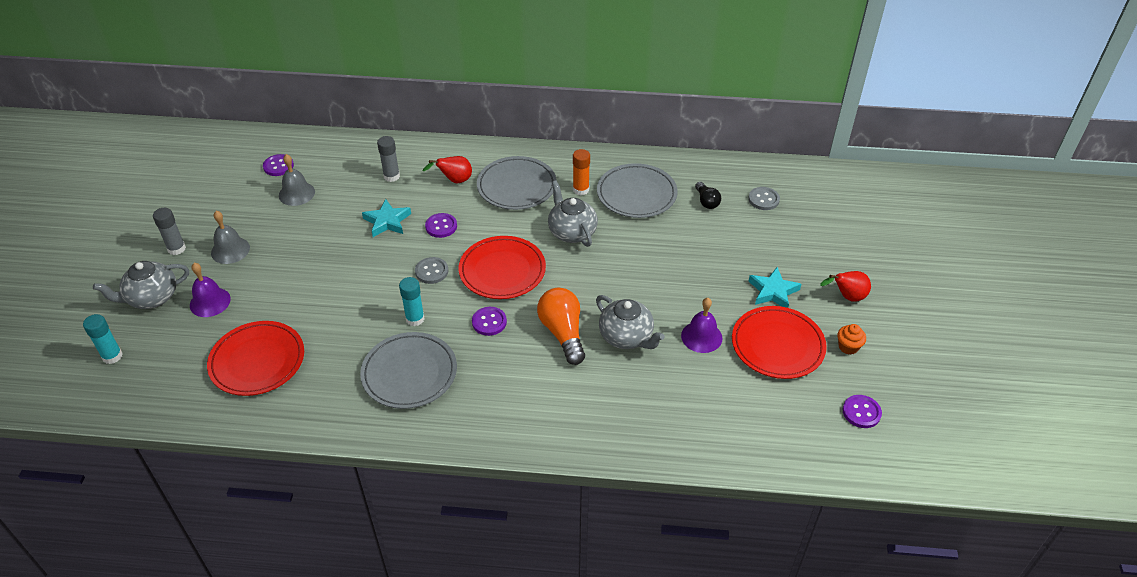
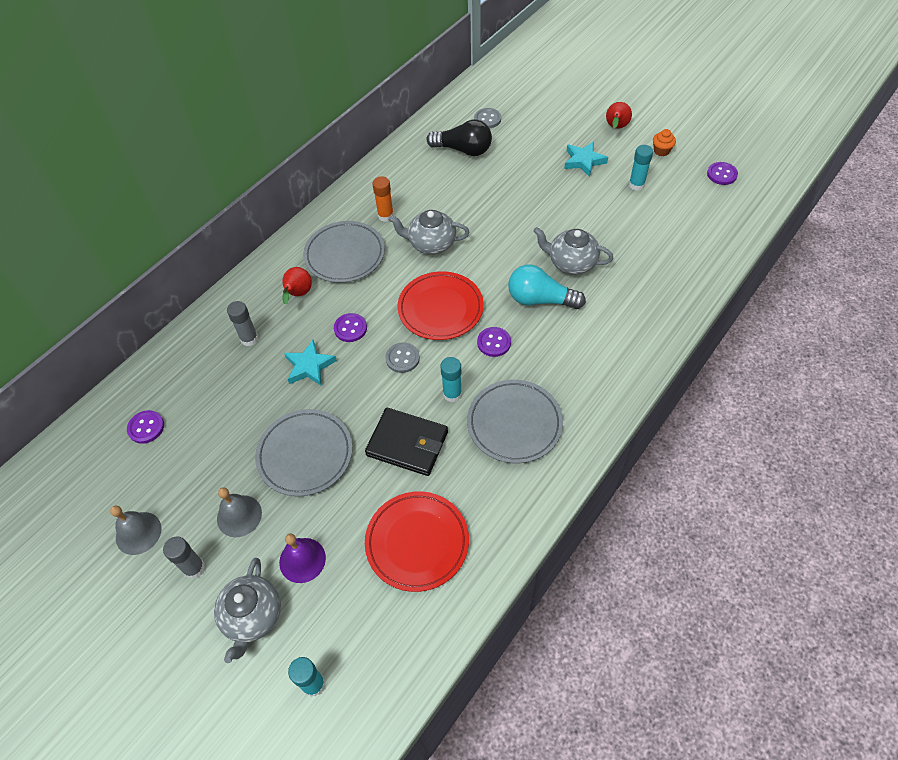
camera: 55 degrees left, 10 degrees up
grey bell [279,154,315,206] -> grey bell moved to [110,505,161,555]
orange light bulb [537,288,585,365] -> turquoise light bulb [508,265,586,309]
grey teapot [596,295,665,349] -> grey teapot turned 150 degrees counterclockwise [533,227,613,275]
grey plate [597,163,678,218] -> grey plate moved to [255,409,352,496]
purple bell [681,298,722,353] -> none
black light bulb [695,182,721,209] -> black light bulb [426,120,492,156], size x1.80
red plate [732,306,827,379] -> turquoise glue stick [629,145,653,190]
none -> black wallet [365,408,448,476]

